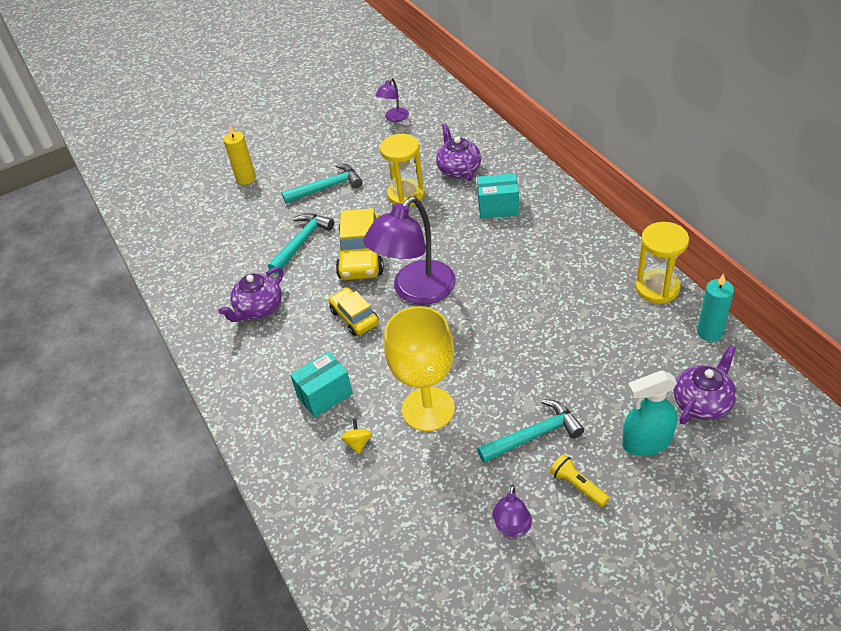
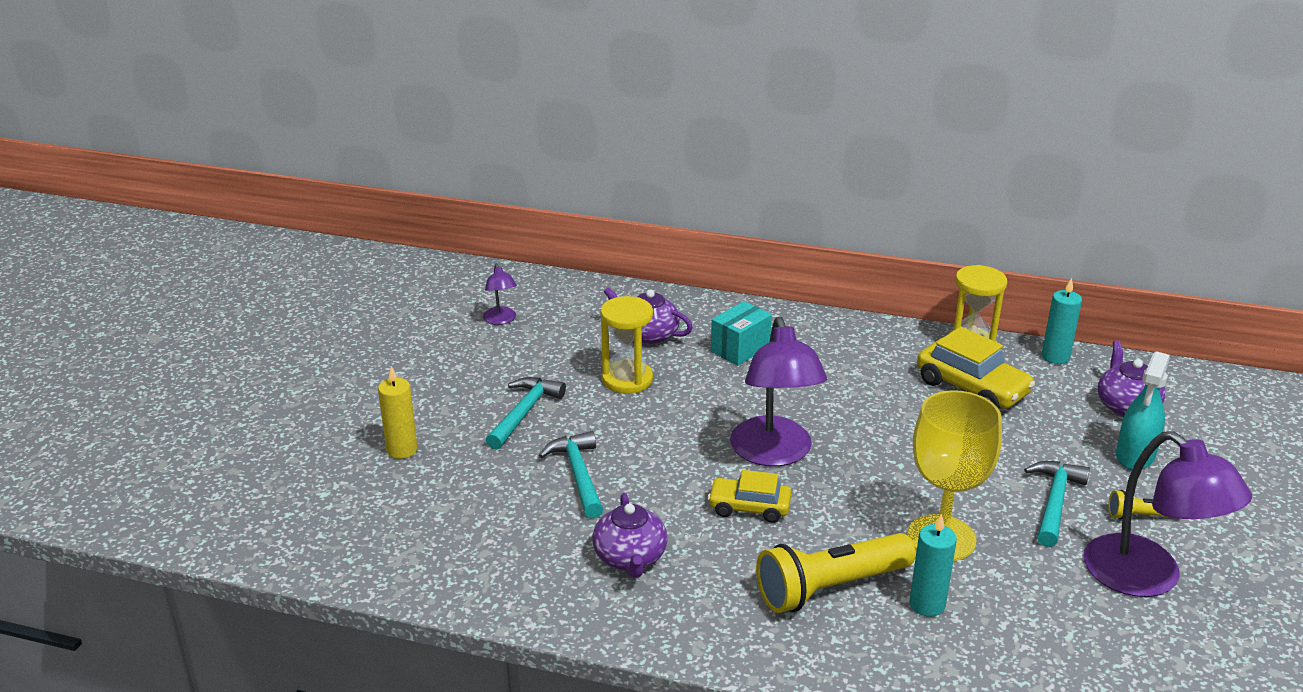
camera: 50 degrees left, 15 degrees down
turquoise box [290,351,353,418] -> yellow flashlight [756,533,916,613]
yellow car [336,208,384,280] -> yellow car moved to [917,327,1035,409]
yellow spinning top [341,419,372,454] -> turquoise candle [909,513,957,617]
purple lamp [492,485,532,537] -> purple lamp [1084,431,1252,597], size x2.12

